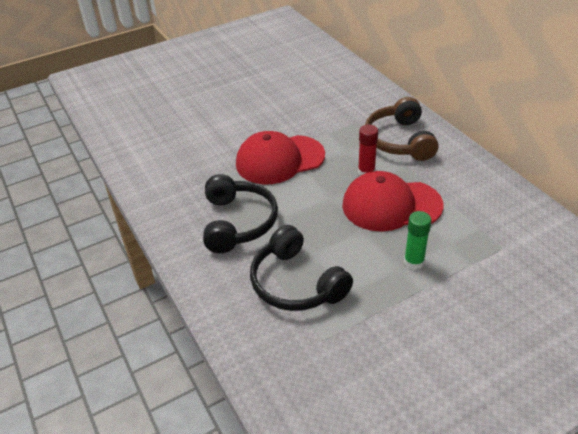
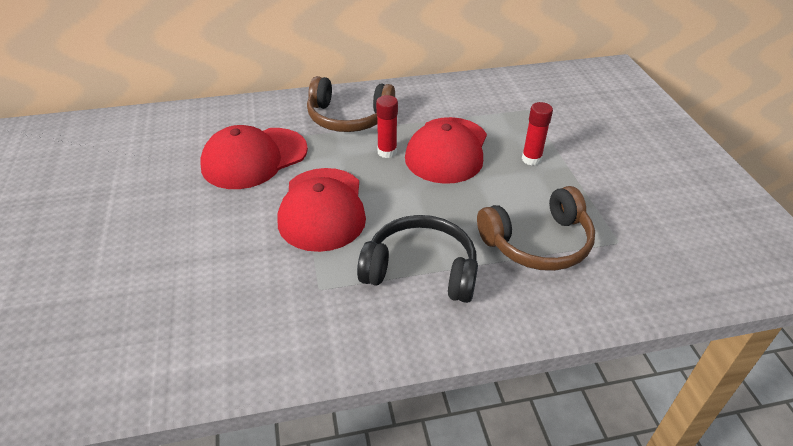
camera: 75 degrees left, 0 degrees up
black headphones [250,225,353,311] -> brown headphones [477,186,595,271]
green glue stick [404,211,431,270] -> red glue stick [522,102,553,165]
none -> red cap [200,125,308,189]

